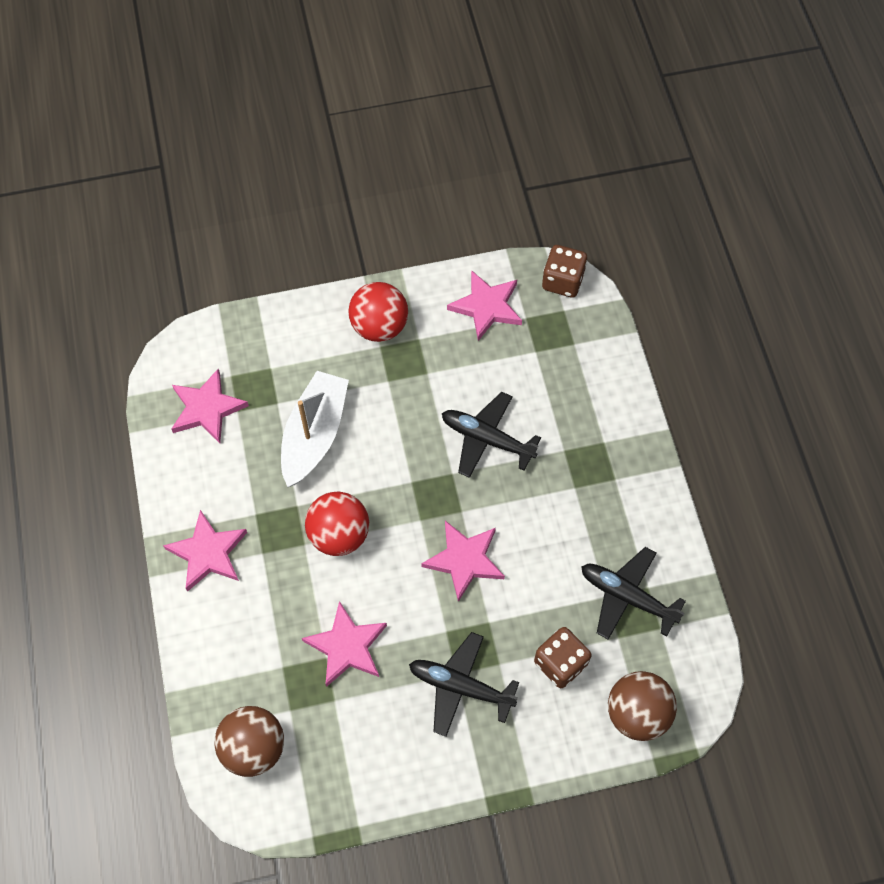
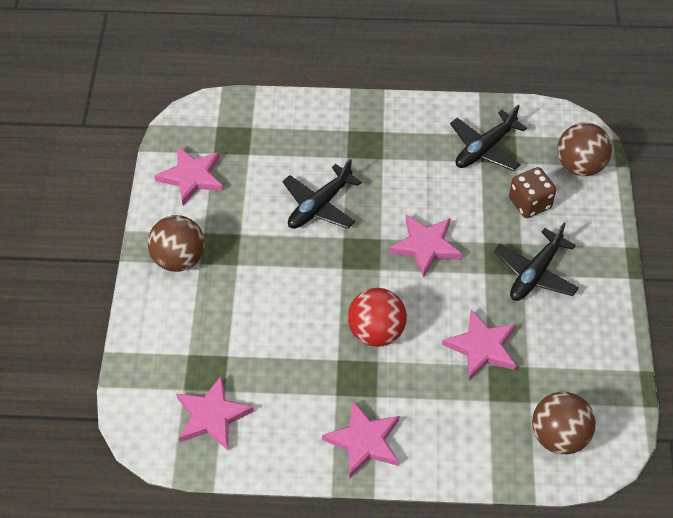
camera: 75 degrees left, 10 degrees down
white boat [281,371,349,487] -> none
red ball [348,282,408,342] -> brown ball [148,215,205,272]
brown dice [542,245,587,298] -> none

